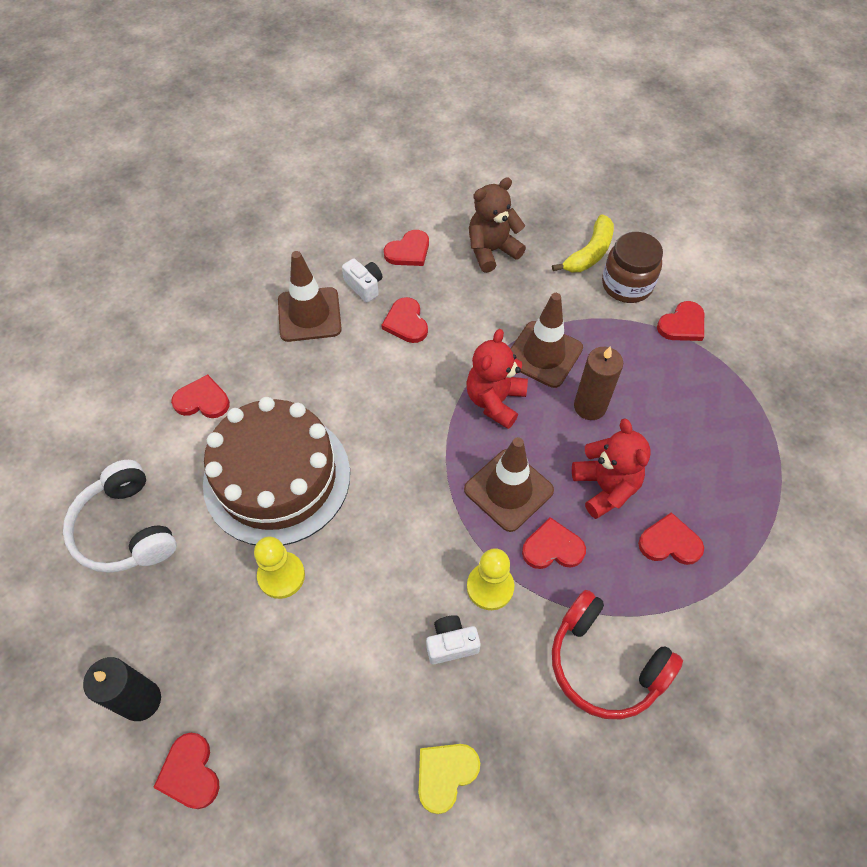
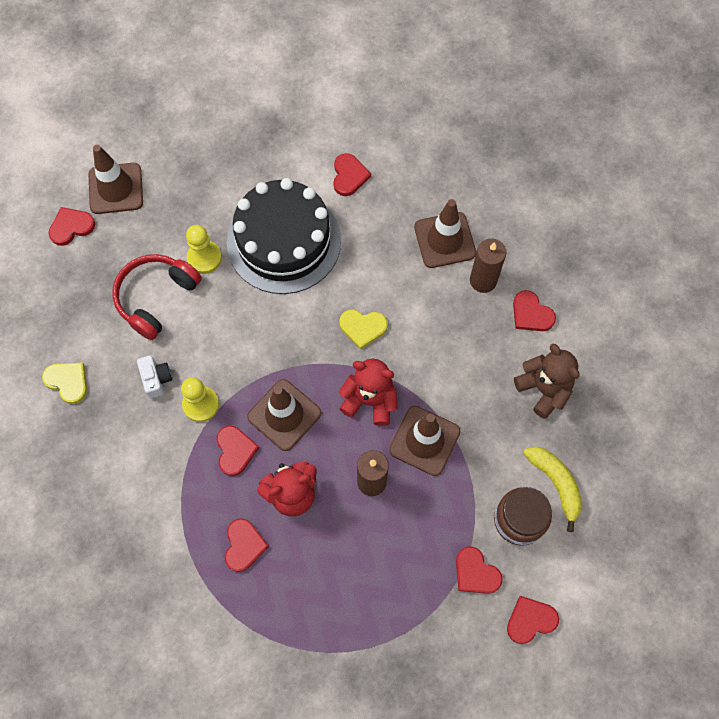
camera: 85 degrees right, 10 degrees up
white headphones [63,460,177,573] -> none
black candle [83,657,161,721] -> brown traffic cone [88,145,143,214]
brown cake [203,397,350,545] -> black cake [227,178,341,294]
white camera [342,258,382,302] -> brown candle [470,238,506,293]
red heart [381,297,428,343] -> red heart moved to [507,596,559,644]
yellow banana [552,214,614,272] -> yellow banana turned 150 degrees counterclockwise [523,446,582,532]
red headphones [552,590,683,719] -> red headphones moved to [112,254,202,340]
none -> yellow heart [339,309,388,350]

